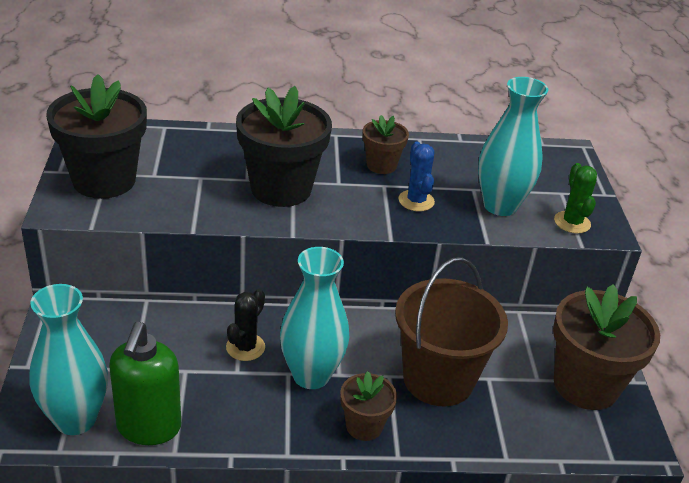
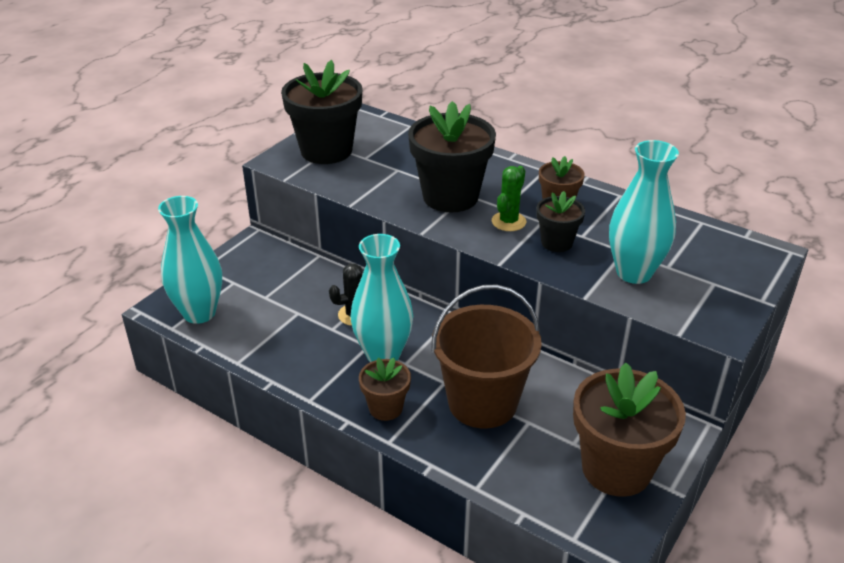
camera: 40 degrees right, 0 degrees up
green soap dispenser [109,322,181,445] -> none
blue cactus [398,142,435,211] -> black flower pot [537,191,585,252]
green cactus [554,163,597,234] -> green cactus moved to [492,166,526,231]

